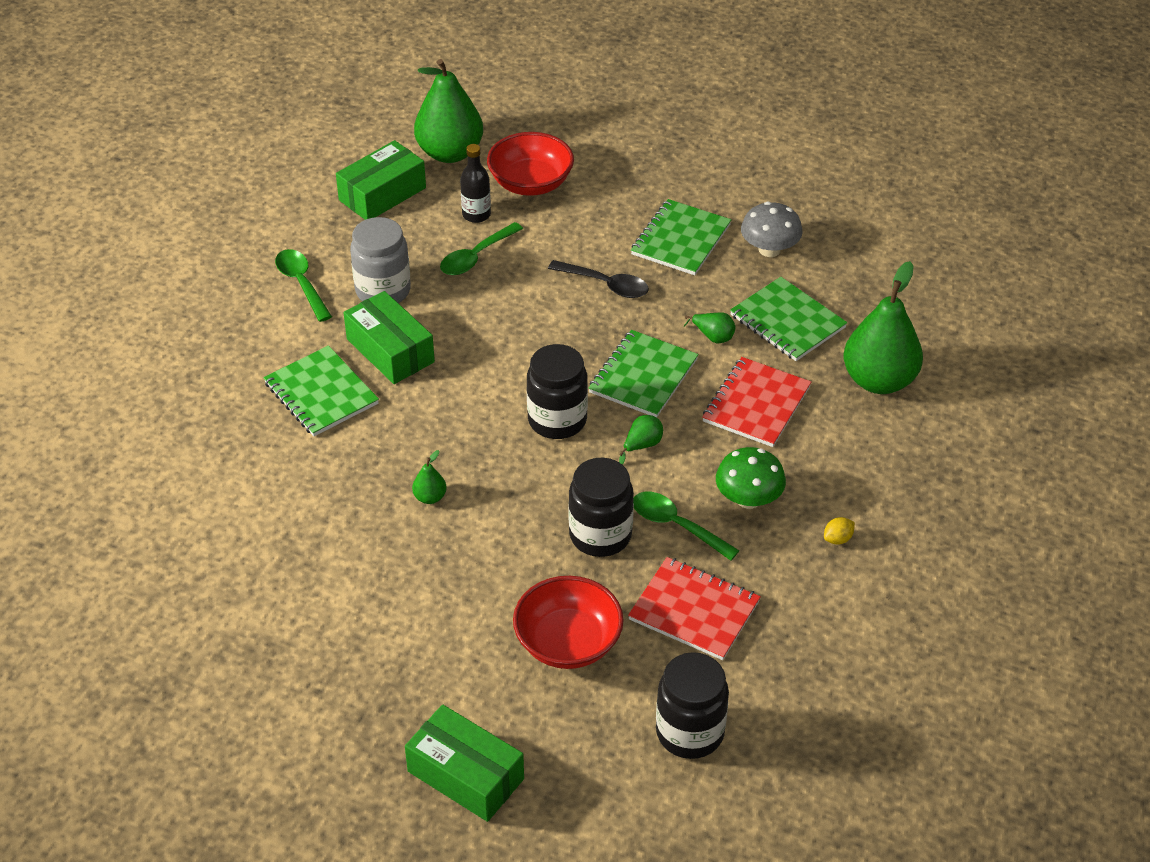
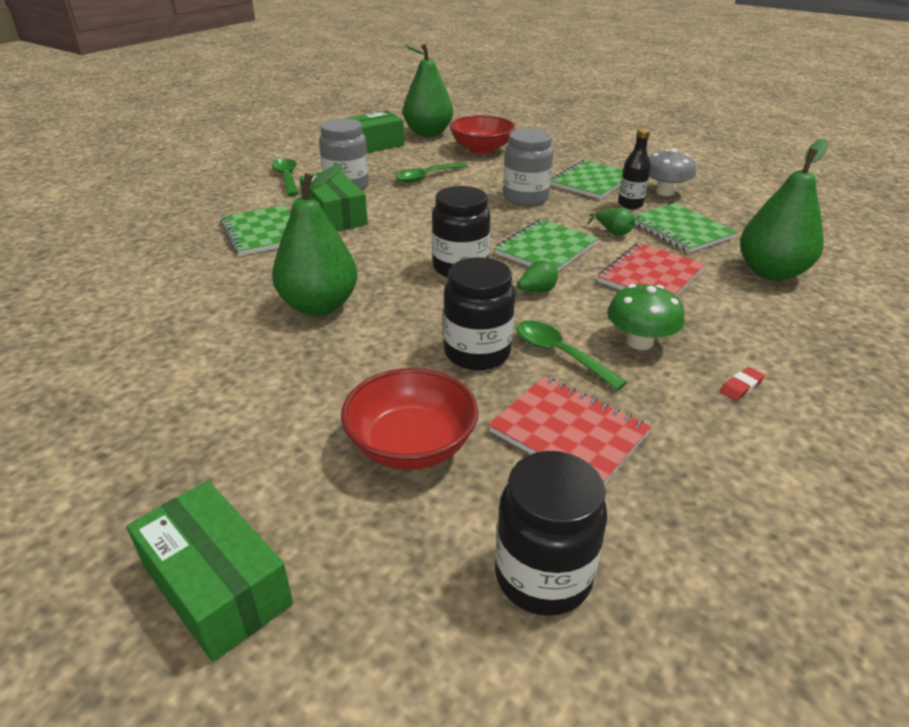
camera: 10 degrees right, 10 degrees down
green pear [412,450,447,504] -> green pear [272,164,357,316], size x2.42
black bottle [460,144,491,223] -> black bottle moved to [618,128,651,209]
black spoon [548,260,649,298] -> grey jar [503,128,553,206]
yellow lemon [824,517,855,545] -> red eraser [720,367,765,401]

